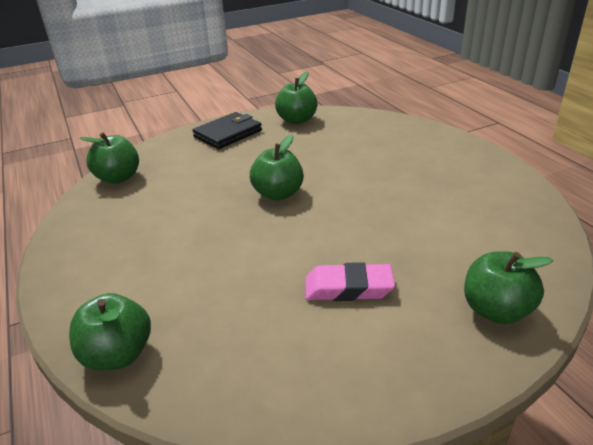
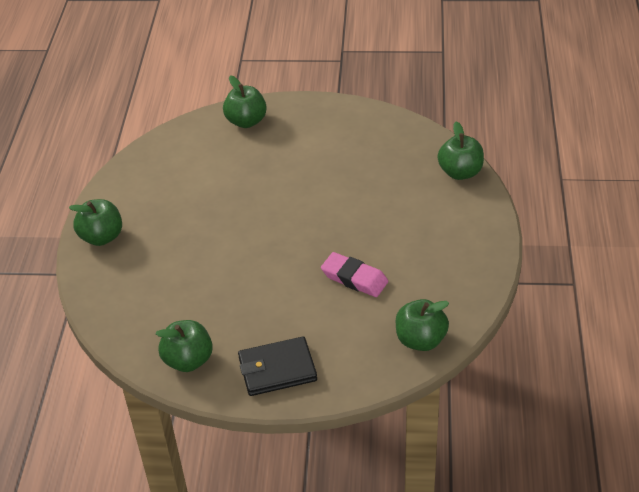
camera: 150 degrees left, 10 degrees up
green apple [250,135,304,201] -> green apple moved to [69,199,122,246]
pink eraser [305,262,395,301] -> pink eraser moved to [321,252,388,297]

